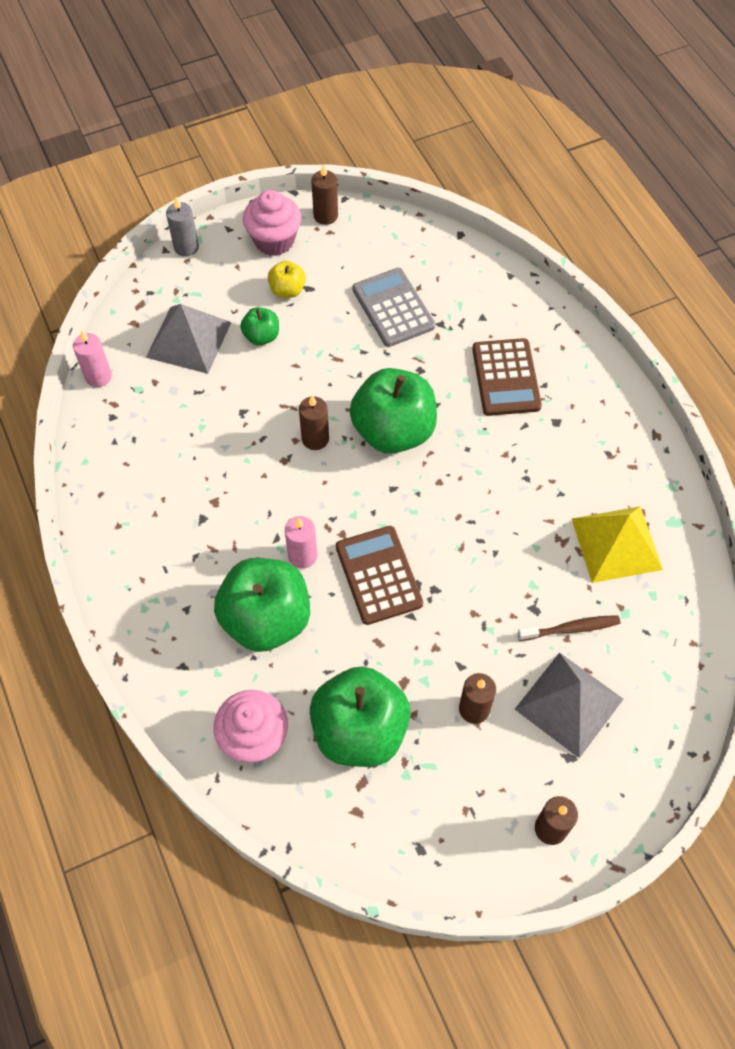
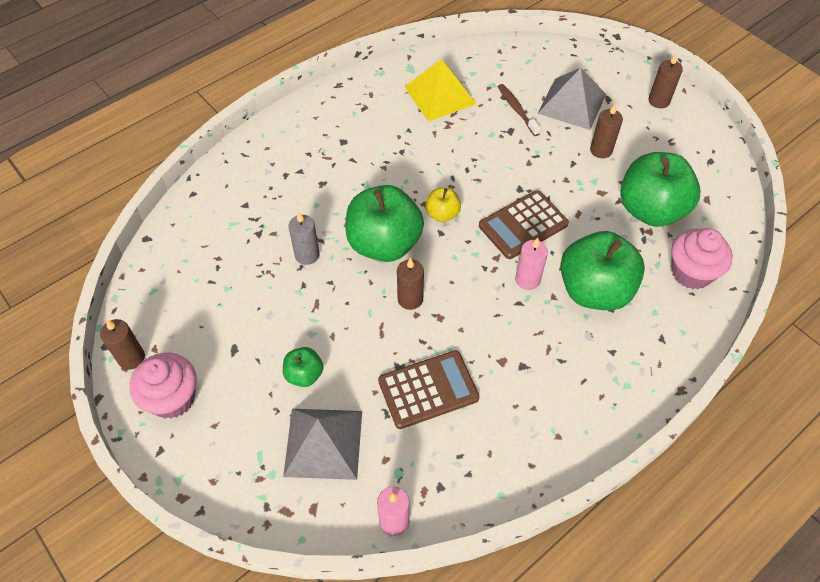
camera: 105 degrees left, 5 degrees down
grey candle [166,197,199,257] -> grey candle moved to [288,212,320,265]
yellow apple [268,261,306,298] -> yellow apple moved to [425,188,461,222]
grey calculator [352,268,435,347] -> none
brown calculator [472,338,542,416] -> brown calculator moved to [378,350,480,429]

